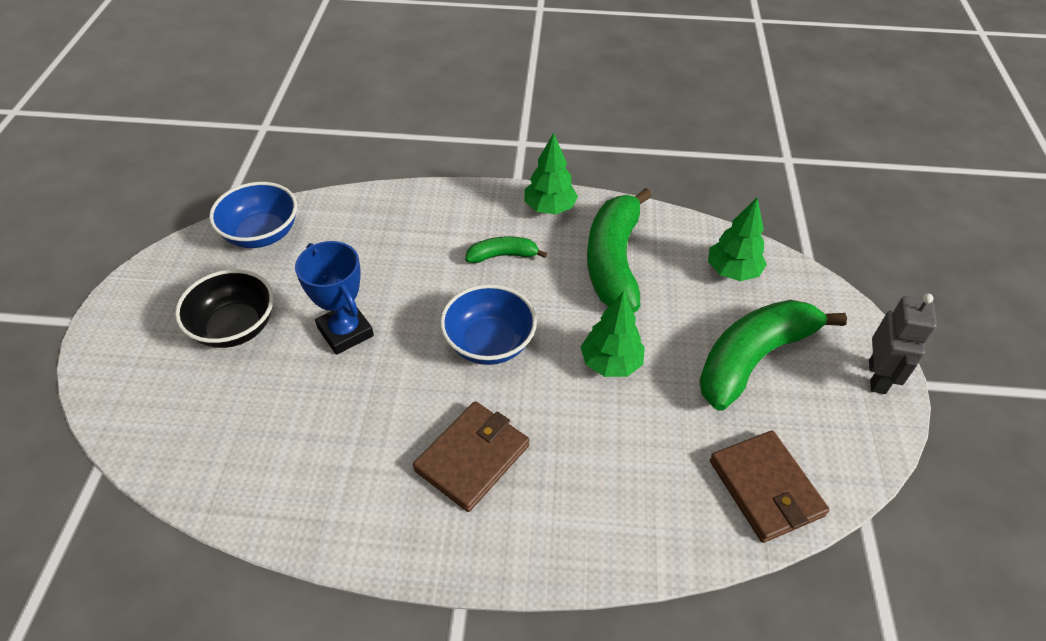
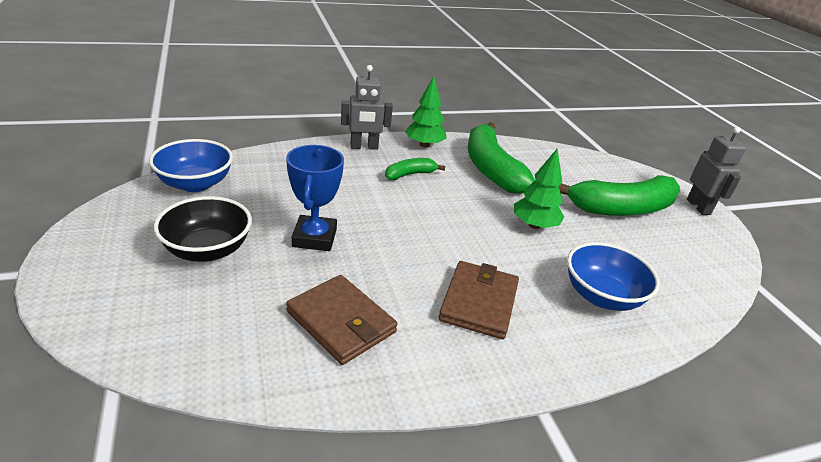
camera: 25 degrees left, 15 degrees down
blue trophy [295,241,374,355] -> blue trophy turned 60 degrees clockwise [286,145,344,251]
blue bowl [440,284,537,365] -> blue bowl moved to [567,242,660,311]
green banana [699,300,847,411] -> green banana turned 135 degrees counterclockwise [559,175,680,216]
green tree [708,198,767,281] -> none
brown wallet [710,431,830,543] -> brown wallet moved to [286,275,398,365]
none -> grey robot [341,65,393,150]

